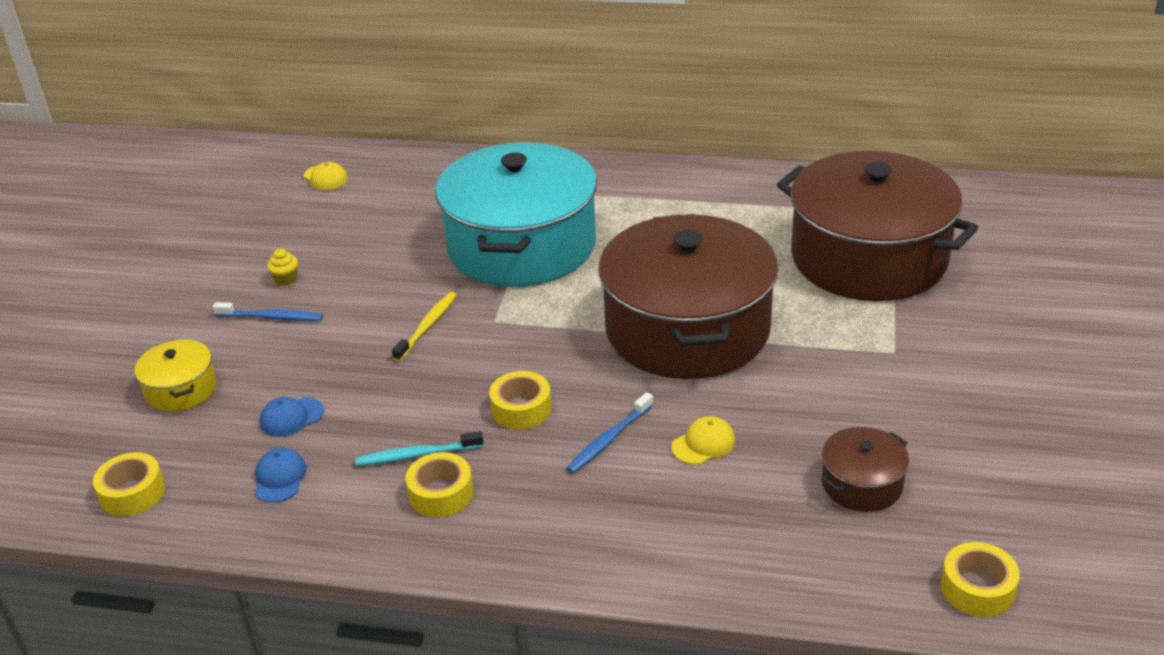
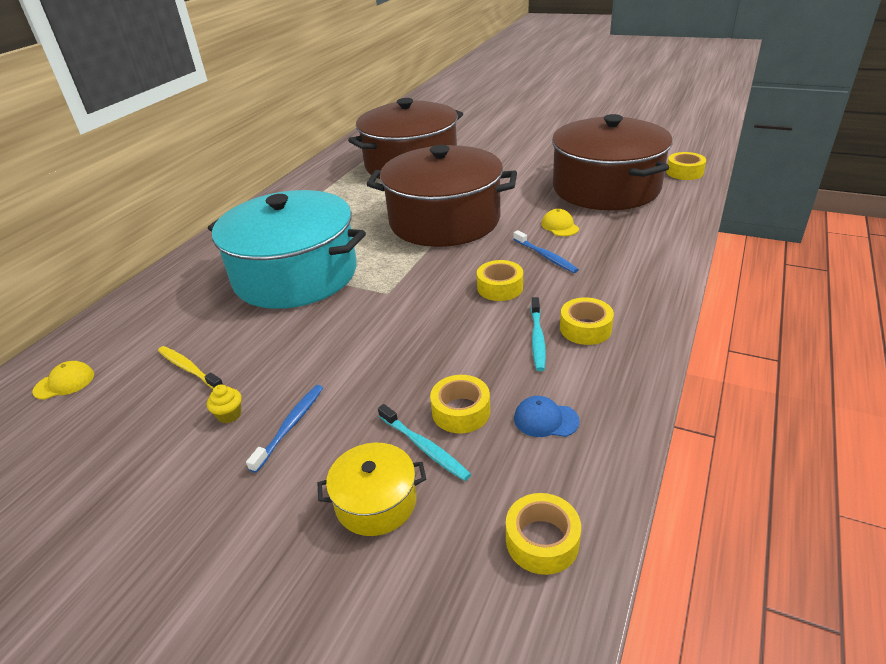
camera: 75 degrees left, 0 degrees up
blue cap [260,397,324,437] -> yellow tape [430,375,490,433]
yellow toothbrush [392,292,457,361] -> yellow toothbrush moved to [158,346,223,389]
brown pot [821,427,909,512] -> brown pot [552,114,672,210], size x2.38
none -> turquoise toothbrush [378,404,471,481]

